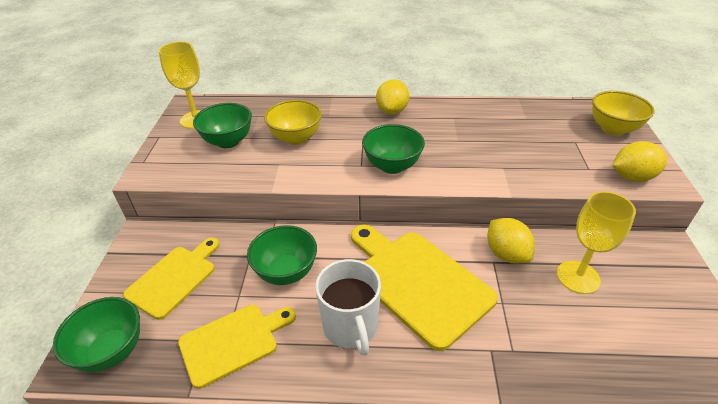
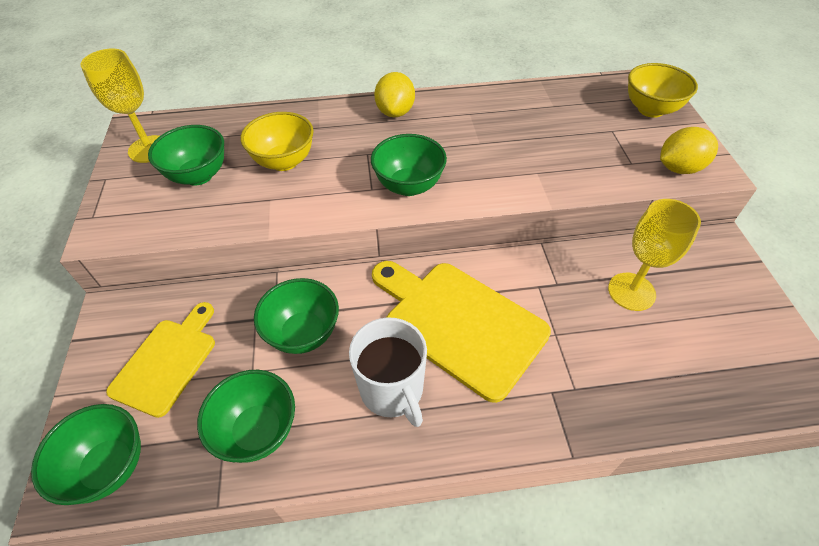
camera: 10 degrees left, 10 degrees up
yellow cutting board [178,305,296,389] -> green bowl [197,370,295,463]
yellow lemon [487,218,535,263] -> none

